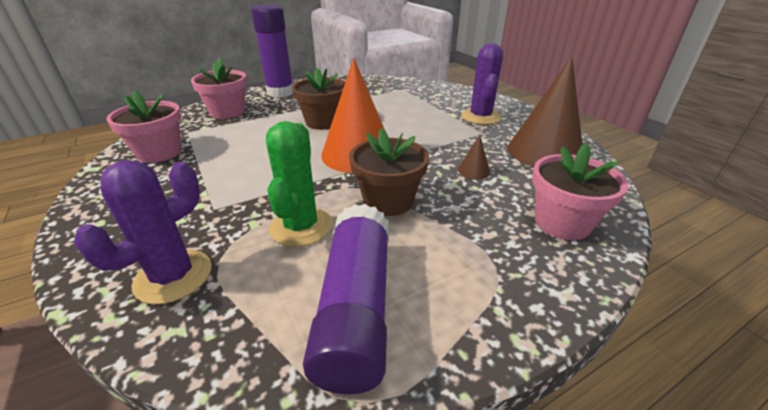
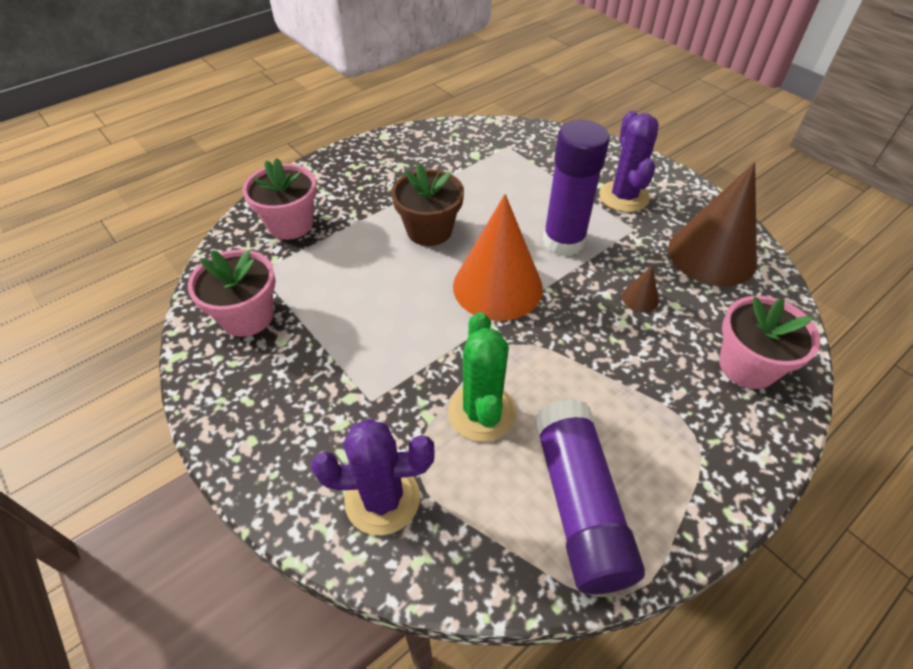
camera: 10 degrees left, 15 degrees up
purple cactus [74,160,212,304] -> purple cactus turned 60 degrees clockwise [311,419,435,535]
purple glue stick [251,4,293,98] -> purple glue stick moved to [543,120,610,256]
brown flower pot [349,128,429,216] -> none

